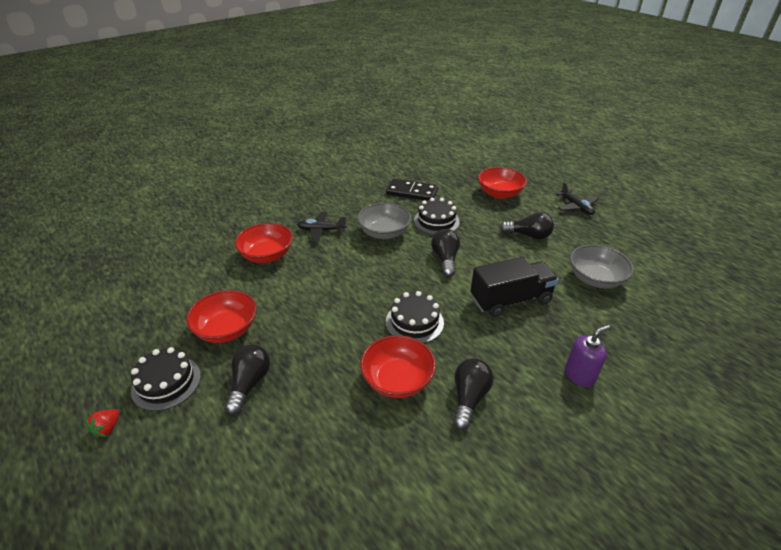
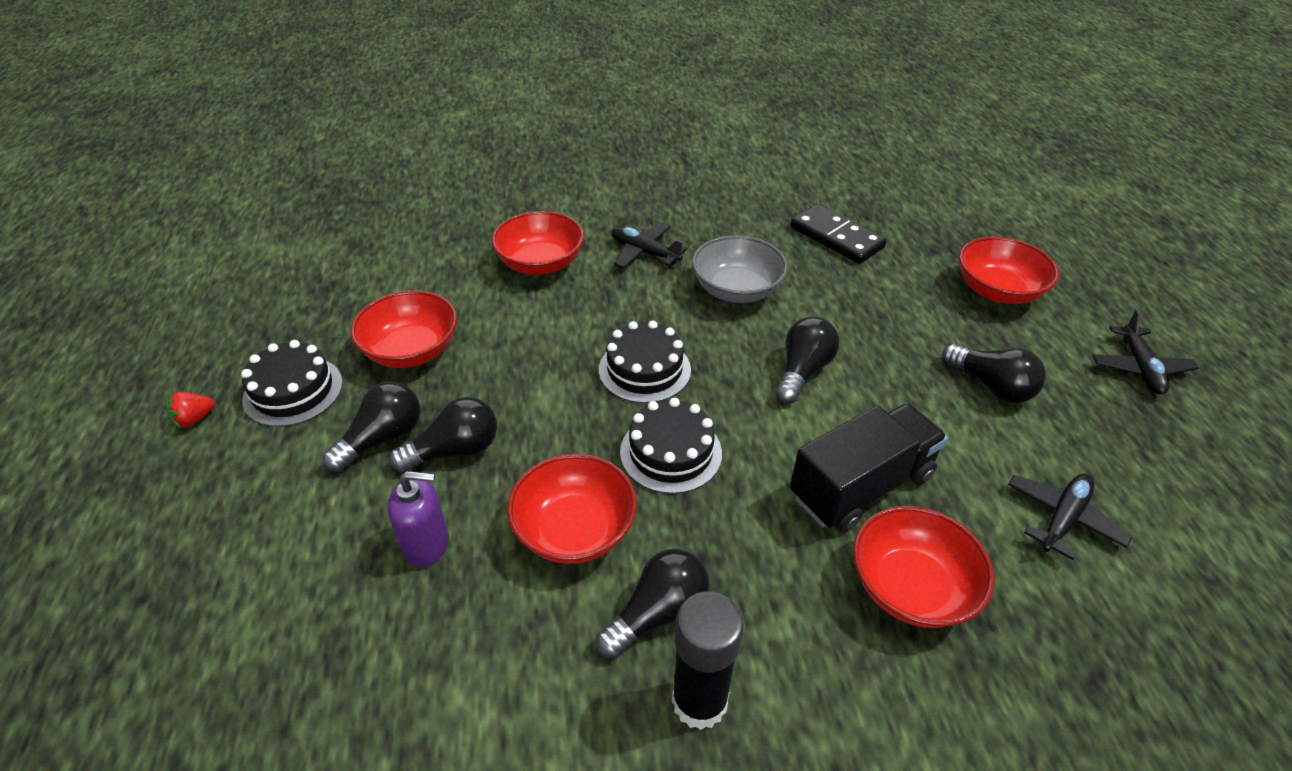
camera: 30 degrees right, 5 degrees up
black cake [414,198,460,235] -> black cake moved to [599,320,691,403]
black truck [471,257,559,317] -> black truck turned 45 degrees counterclockwise [790,403,948,532]
purple soap dispenser [565,325,610,387] -> purple soap dispenser moved to [387,471,449,567]
grey bowl [570,245,634,289] -> black plane [1008,473,1133,560]
none -> black light bulb [389,397,497,473]
none -> black glue stick [672,591,744,730]
none -> red bowl [853,506,995,628]

